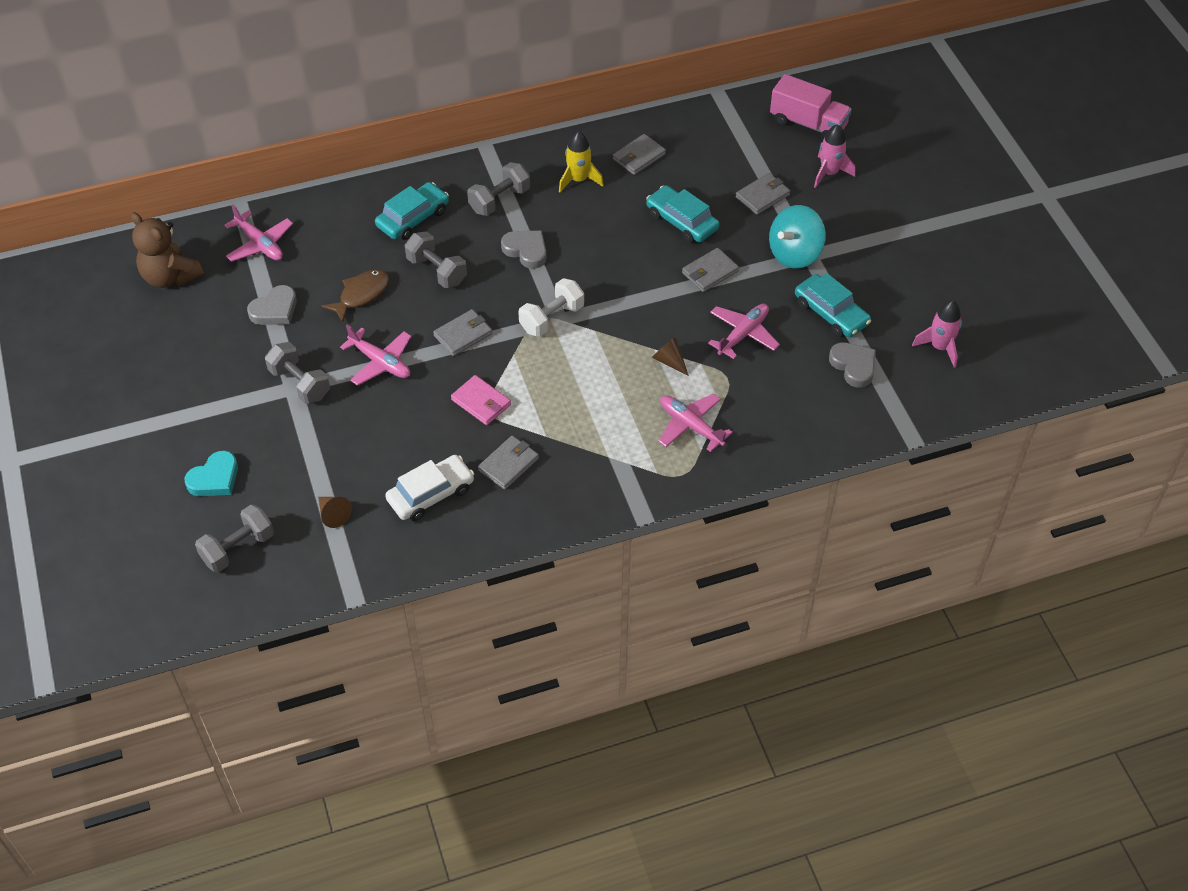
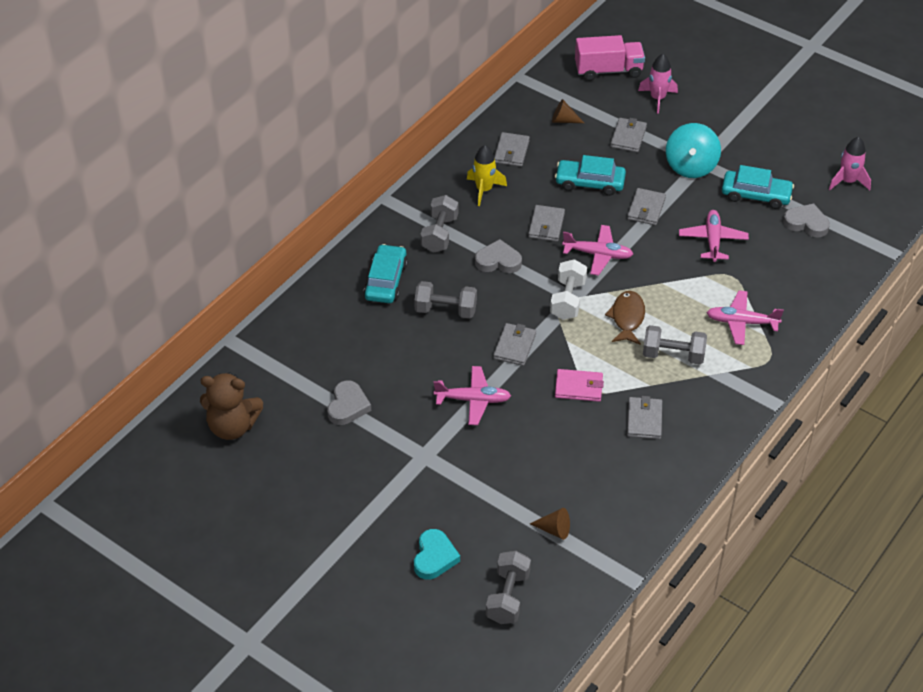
camera: 35 degrees left, 5 degrees down
pink plane [225,205,293,262] -> pink plane moved to [562,225,633,276]
grey dumbbell [265,342,330,404] -> grey dumbbell moved to [643,325,707,364]
brown fish [321,269,389,323] -> brown fish moved to [605,291,645,345]
white car [385,455,474,521] -> none
brown cone [652,337,689,376] -> brown cone moved to [552,99,584,123]
none -> grey wallet [528,205,565,242]

